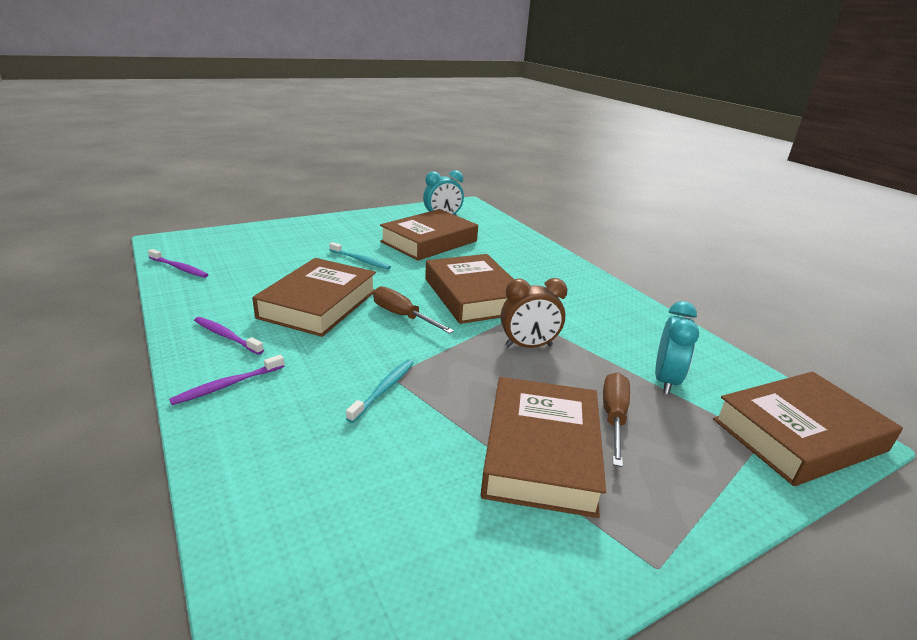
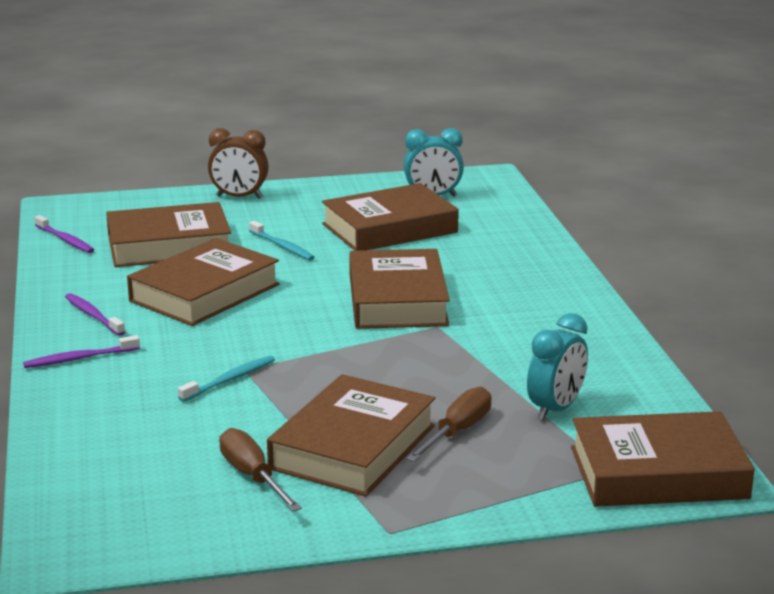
camera: 20 degrees right, 5 degrees down
brown screwdriver [373,286,454,334] -> brown screwdriver moved to [219,428,302,511]
brown clock [501,278,567,348] -> brown clock moved to [208,128,269,199]
none -> brown book [106,202,231,267]

